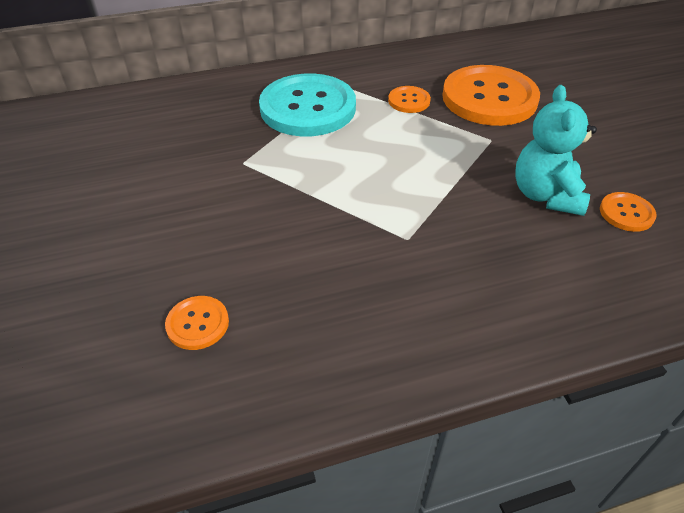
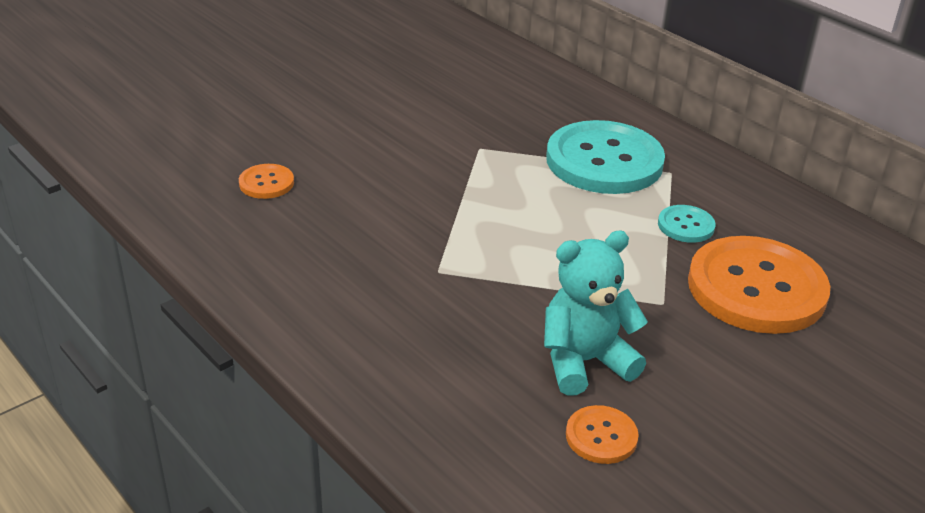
camera: 65 degrees right, 10 degrees down
orange button [388,86,431,113] -> turquoise button [658,205,715,243]

